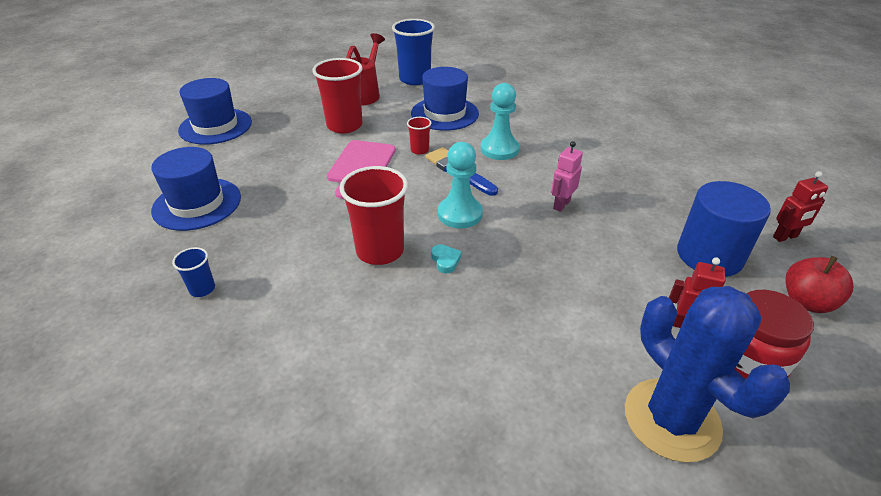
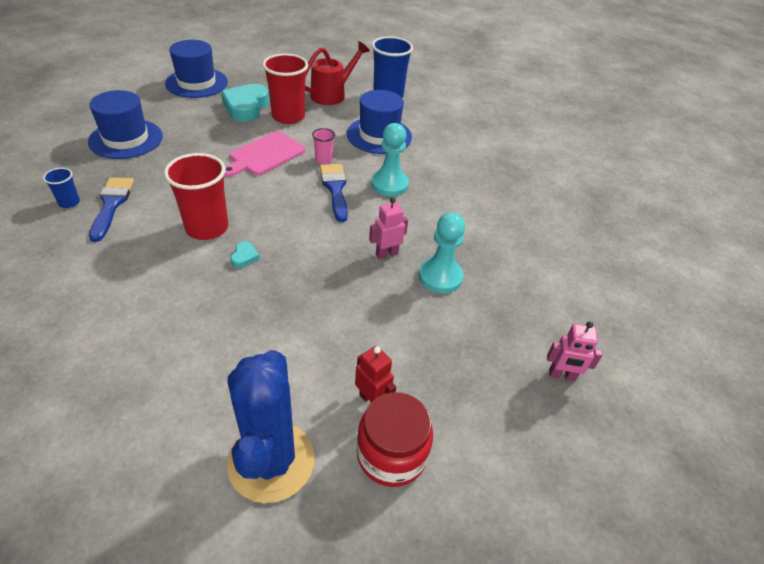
camera: 25 degrees right, 5 degrees up
red cup [407,117,431,155] -> pink cup [312,128,335,164]
turquoise pawn [438,142,483,228] -> turquoise pawn moved to [419,212,465,293]
blue cylinder [677,181,771,277] -> none
red robot [773,171,828,242] -> pink robot [547,321,602,381]
red apple [786,256,853,313] -> none
none -> blue brush [89,177,134,242]
none -> turquoise heart [221,84,270,122]

